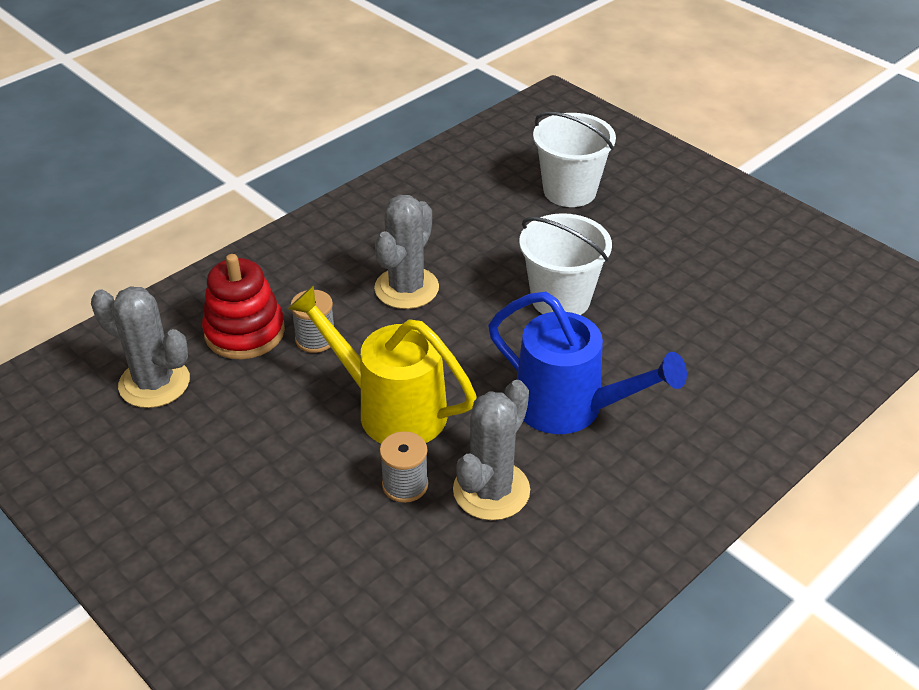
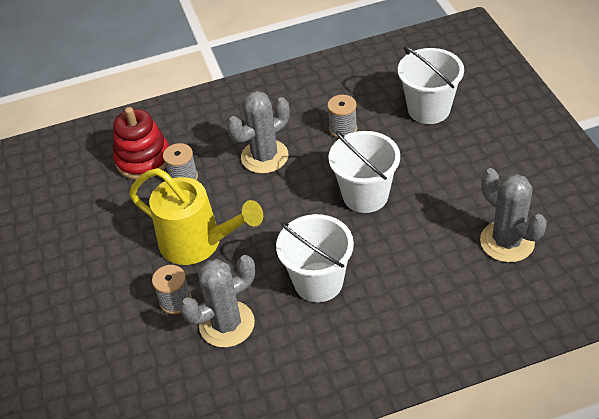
camera: 30 degrees right, 5 degrees up
grey cactus [91,286,190,408] -> grey cactus moved to [480,168,547,262]
yellow watering can [288,285,477,444] -> yellow watering can turned 150 degrees clockwise [129,168,263,265]
blue watering can [488,292,687,434] -> white bucket [276,214,354,302]
none -> grey spool [327,95,357,138]

